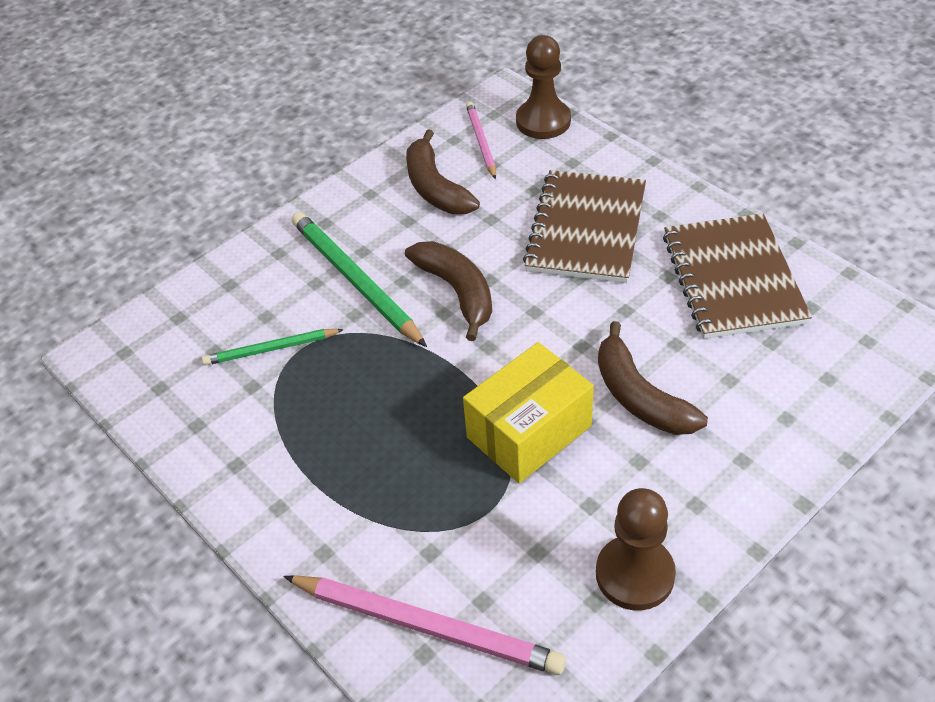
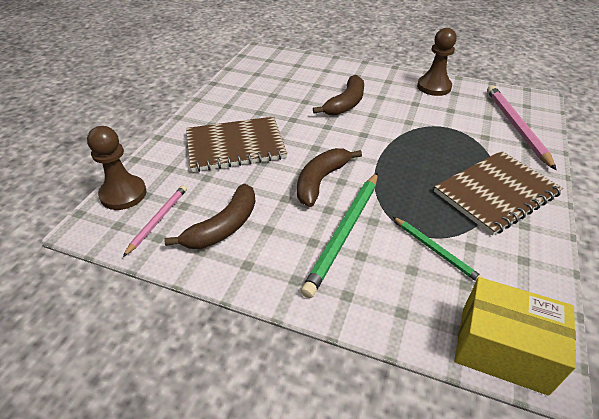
camera: 120 degrees left, 5 degrees down
yellow box [463,342,594,483] -> yellow box moved to [454,277,576,396]
pink pencil [466,102,496,179] -> pink pencil turned 150 degrees clockwise [123,185,187,257]
brown notebook [663,213,812,339] -> brown notebook moved to [434,151,563,236]

